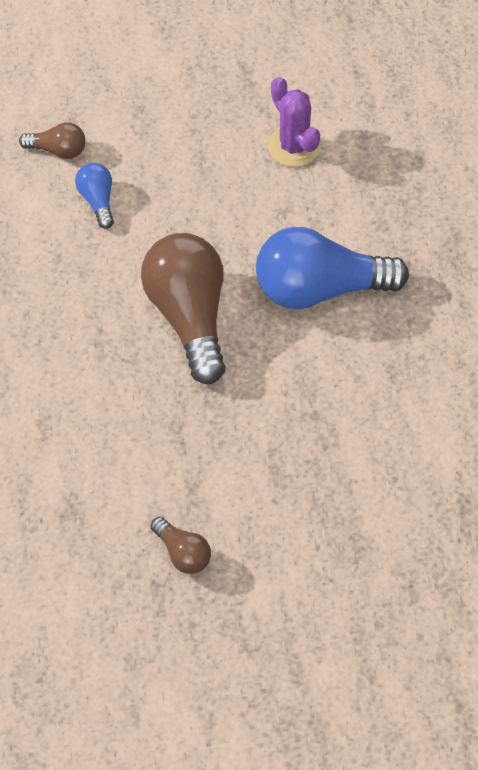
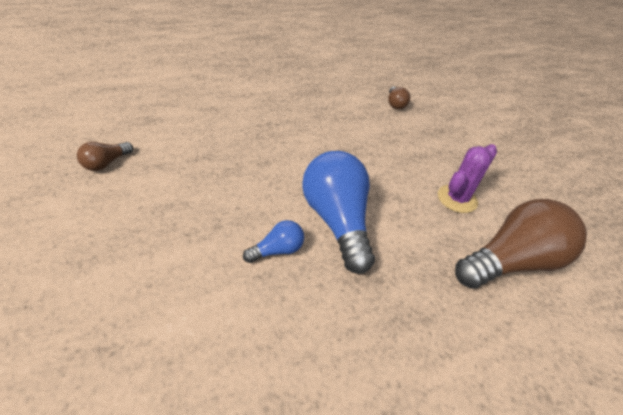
camera: 75 degrees right, 15 degrees down
blue light bulb [75,163,114,229] -> blue light bulb moved to [243,220,304,263]
brown light bulb [141,233,226,384] -> brown light bulb moved to [455,199,587,289]

